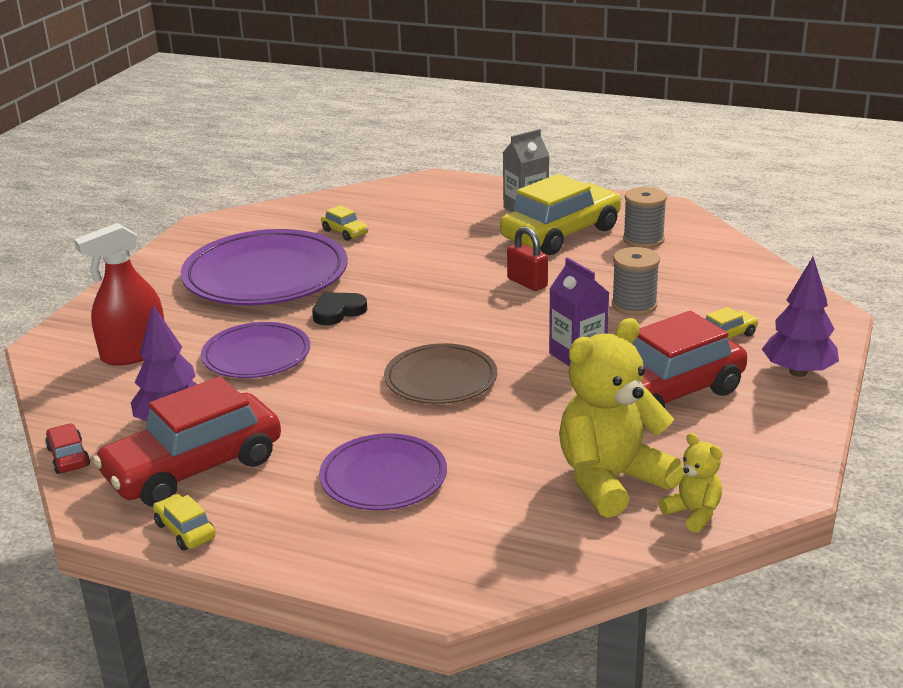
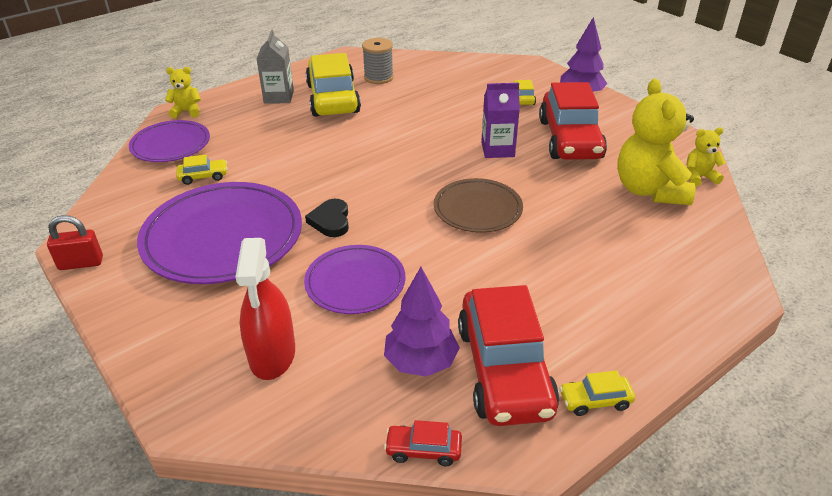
camera: 60 degrees left, 10 degrees up
purple plate [319,433,447,510] -> purple plate moved to [129,120,210,162]
red padlock [507,226,548,291] -> red padlock moved to [47,215,103,270]
grey spool [612,247,660,316] -> none
none -> yellow teddy bear [165,67,201,118]

